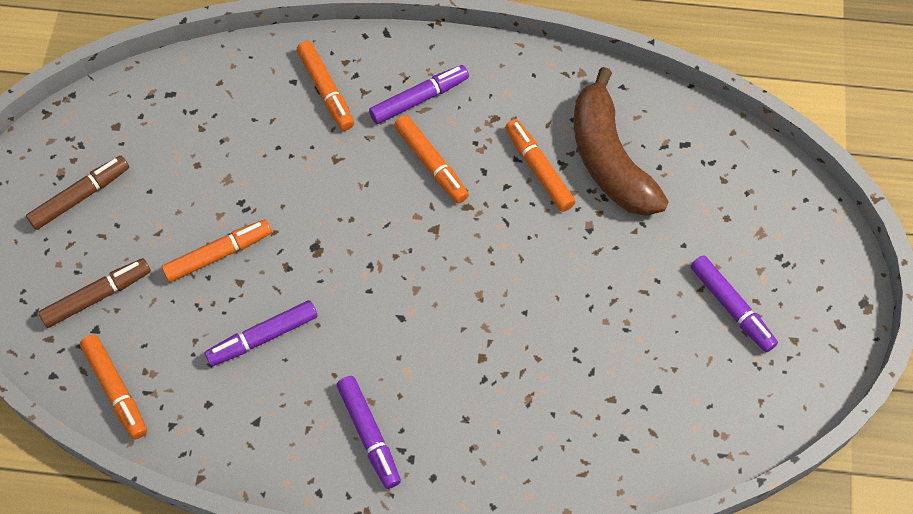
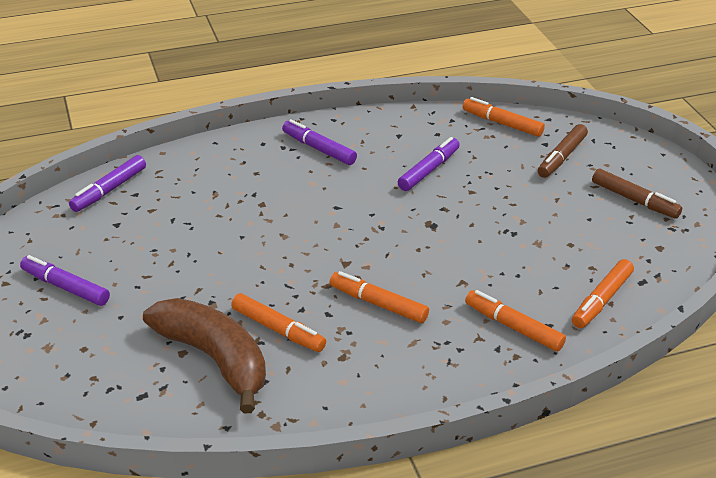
camera: 155 degrees right, 25 degrees down
brown marker [26,156,129,230] -> brown marker turned 75 degrees counterclockwise [592,169,682,219]
orange marker [161,219,272,282] -> orange marker moved to [572,259,634,328]
purple marker [369,65,469,124] -> purple marker moved to [69,155,146,212]

